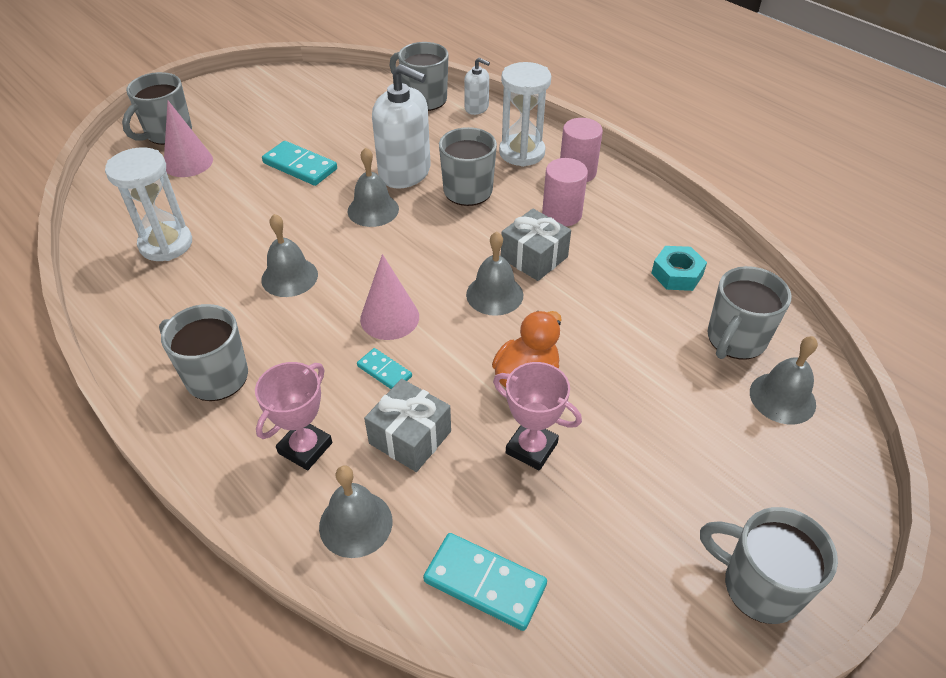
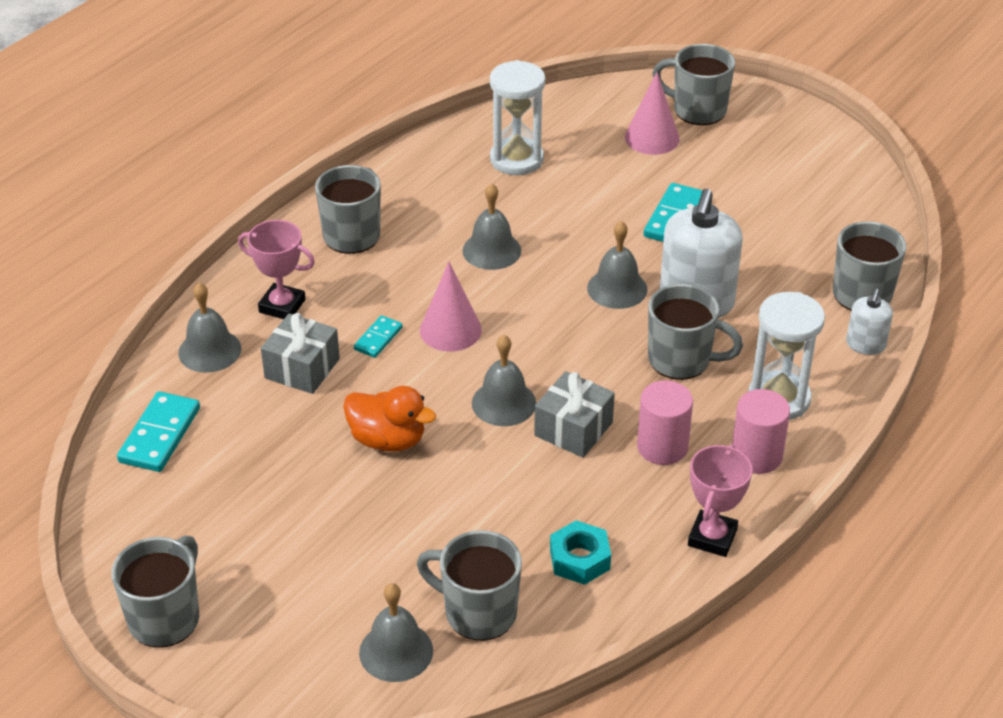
camera: 80 degrees right, 5 degrees down
pink trophy [493,362,582,471] -> pink trophy moved to [688,444,753,557]

